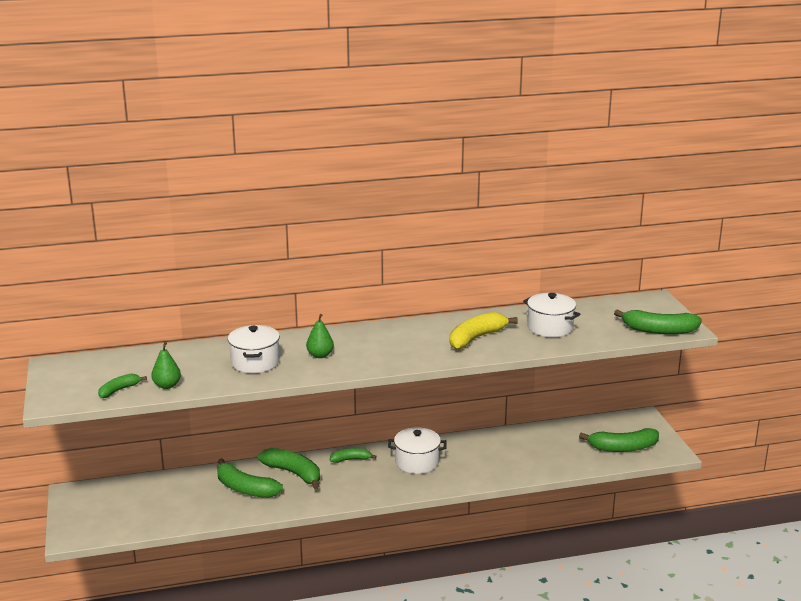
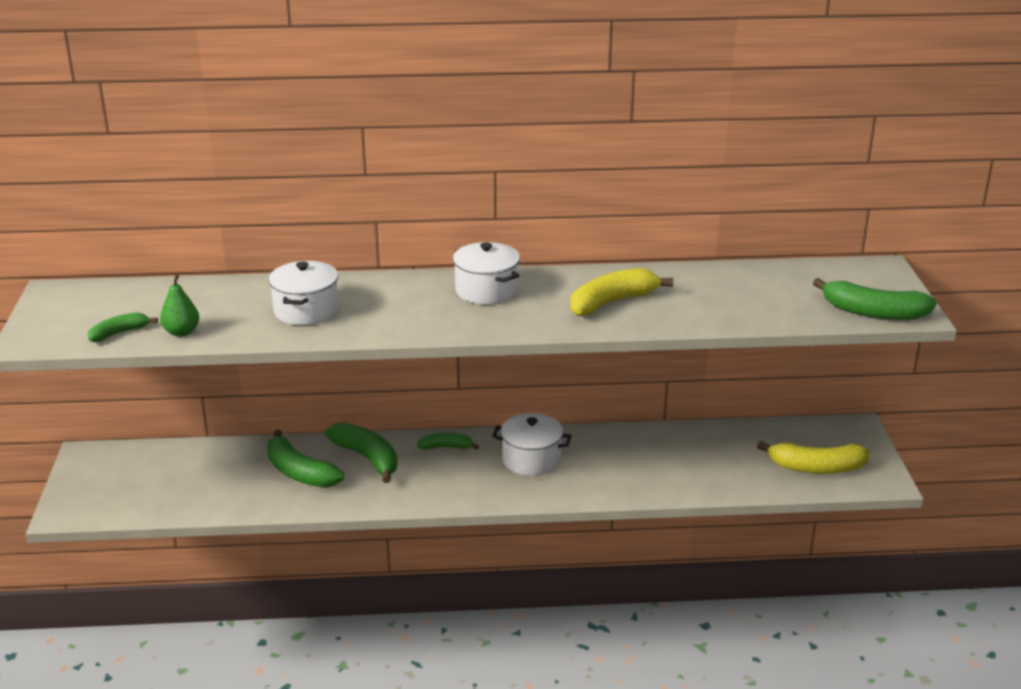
camera: 10 degrees right, 5 degrees up
green pear [306,314,334,358] -> none
white pot [523,293,580,337] -> white pot moved to [453,242,520,305]
green banana [579,428,659,452] -> yellow banana [757,441,870,474]

